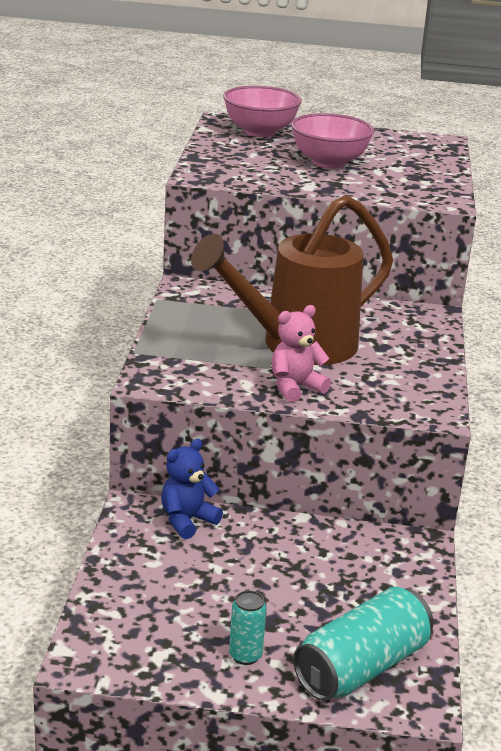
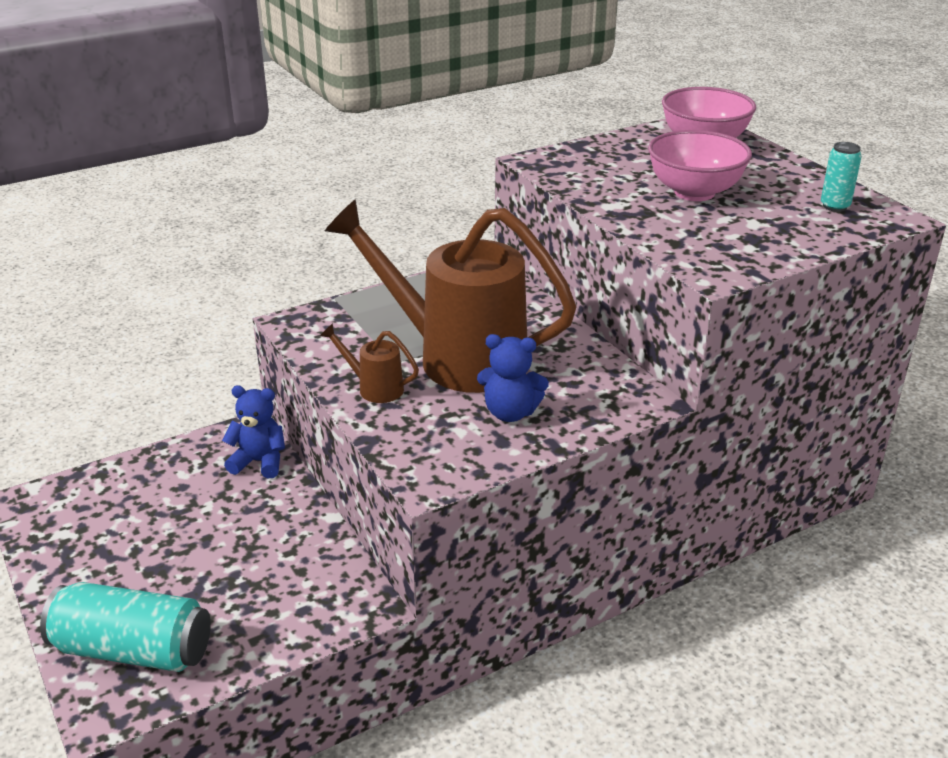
camera: 55 degrees right, 5 degrees up
turquoise can [229,590,266,665] -> turquoise can moved to [821,142,862,212]
pink teddy bear [271,305,331,402] -> brown watering can [320,323,419,403]
none -> blue teddy bear [477,334,549,422]

